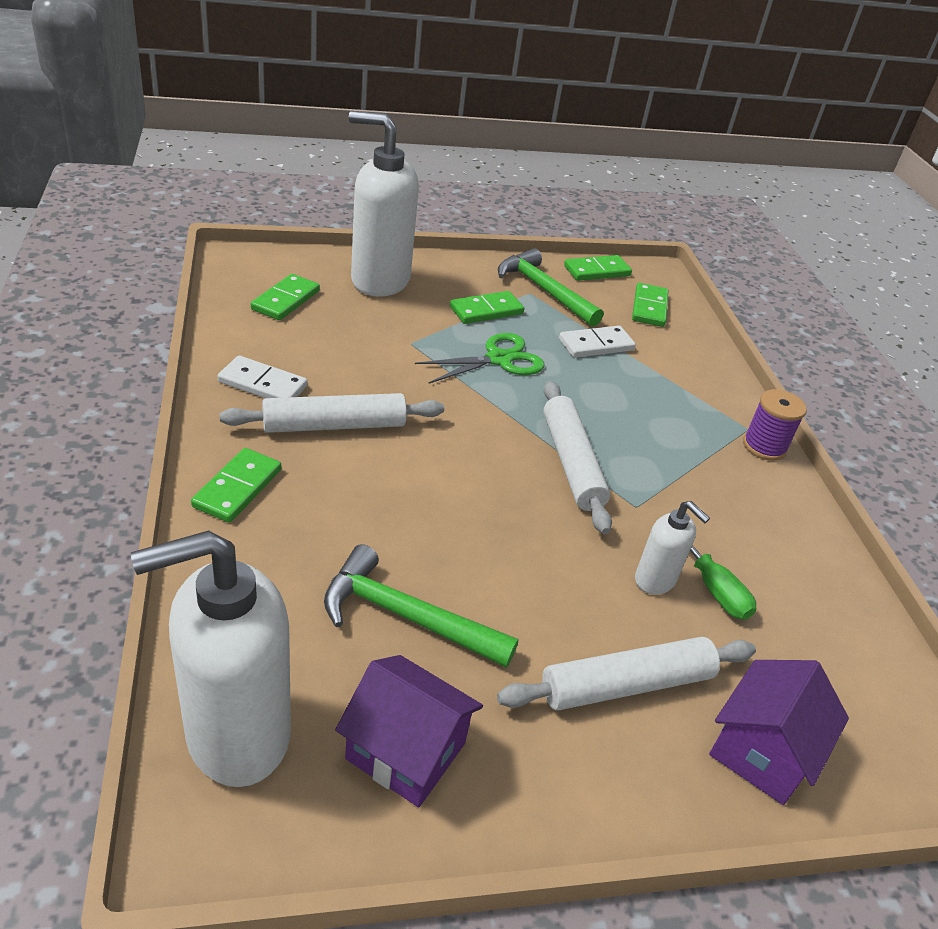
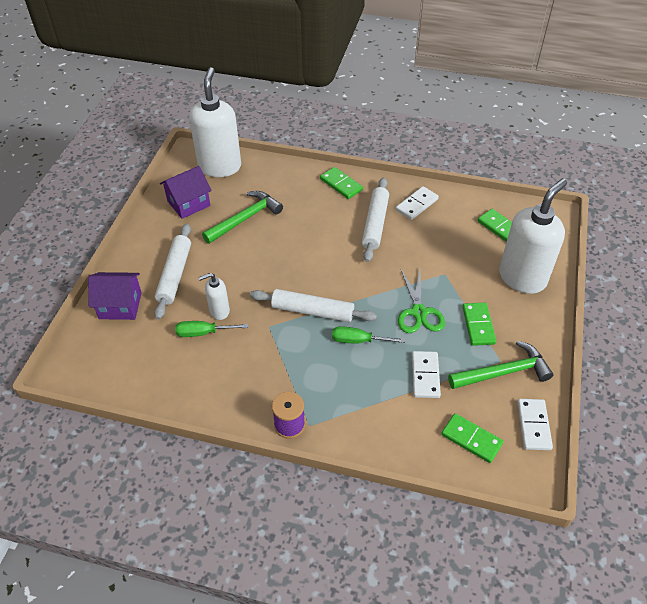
camera: 120 degrees right, 10 degrees up
green domino [564,255,632,281] -> white domino [517,399,553,450]
purple house [709,660,849,805] -> purple house turned 60 degrees counterclockwise [88,272,142,320]
none -> green screwdriver [332,326,405,344]

